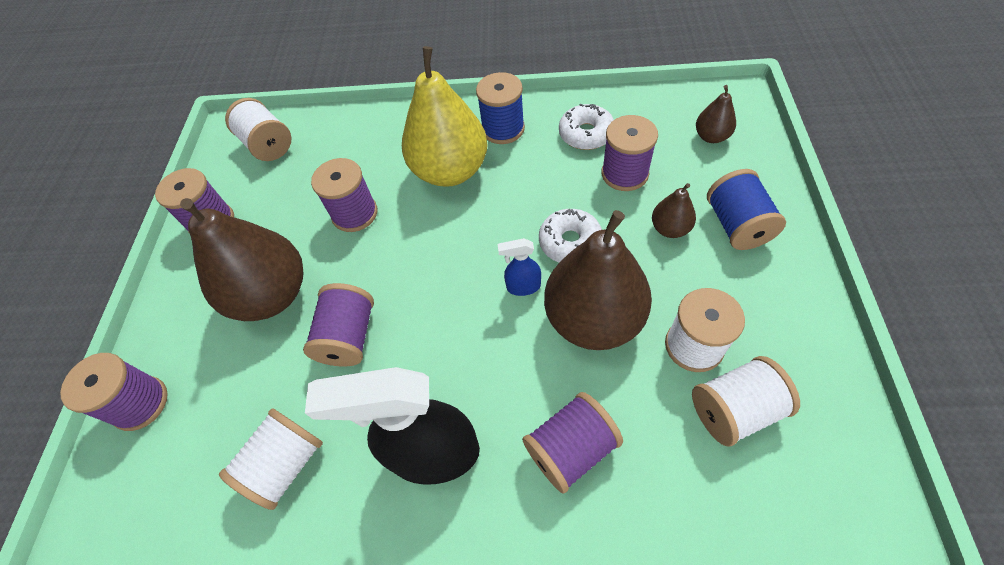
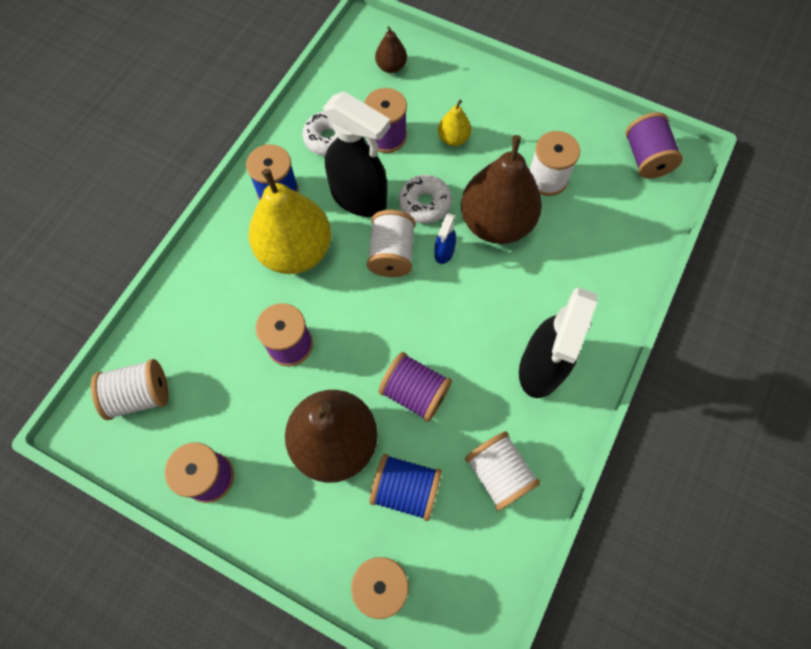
camera: 70 degrees left, 10 degrees up
purple spool [522,392,623,494] -> purple spool moved to [625,112,683,179]
brown pear [652,183,696,238] -> yellow pear [438,100,471,146]
white spool [692,356,800,446] -> white spool moved to [367,210,415,277]
blue spool [707,169,786,250] -> blue spool moved to [369,454,442,521]
none -> black spray bottle [323,91,390,217]

